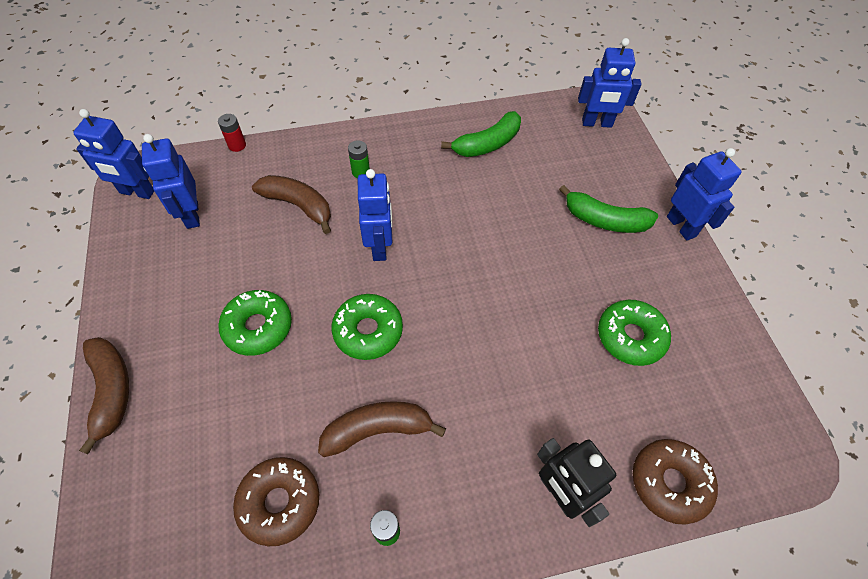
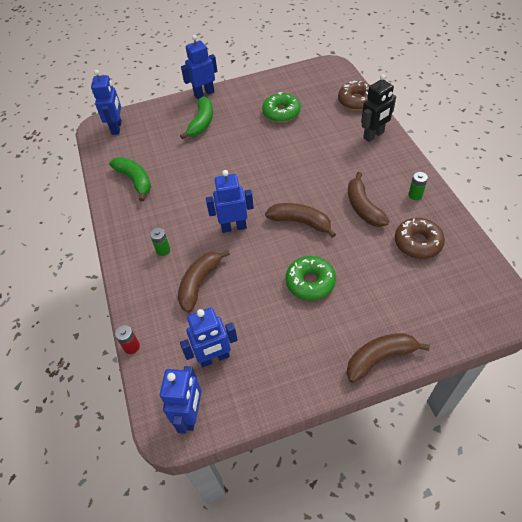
camera: 90 degrees left, 5 degrees down
green donut [331,294,403,360] -> brown banana [265,203,336,238]

